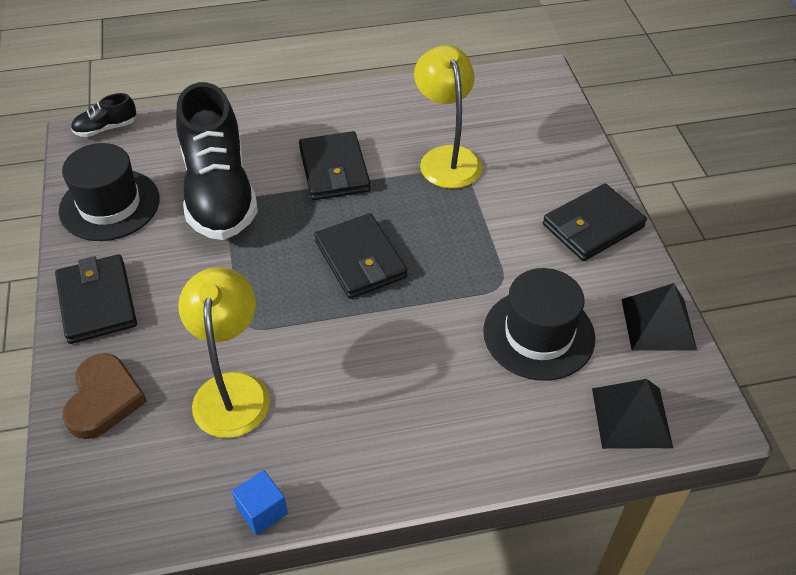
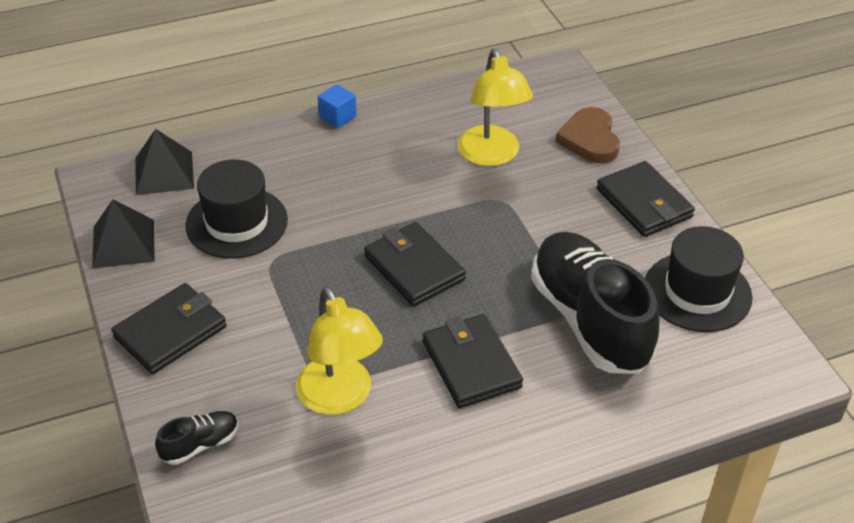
camera: 170 degrees right, 5 degrees down
black shoe [71,93,136,137] -> black shoe moved to [155,411,238,465]
blue cube [232,470,288,535] -> blue cube moved to [318,84,357,128]

